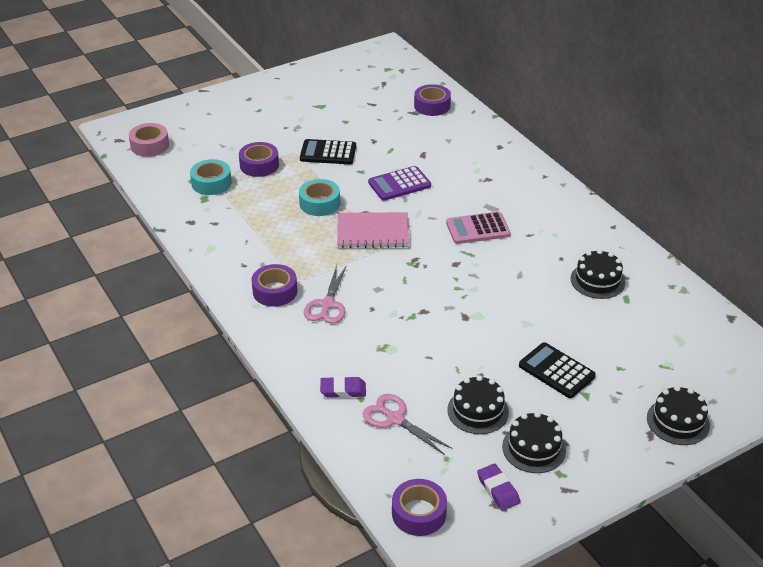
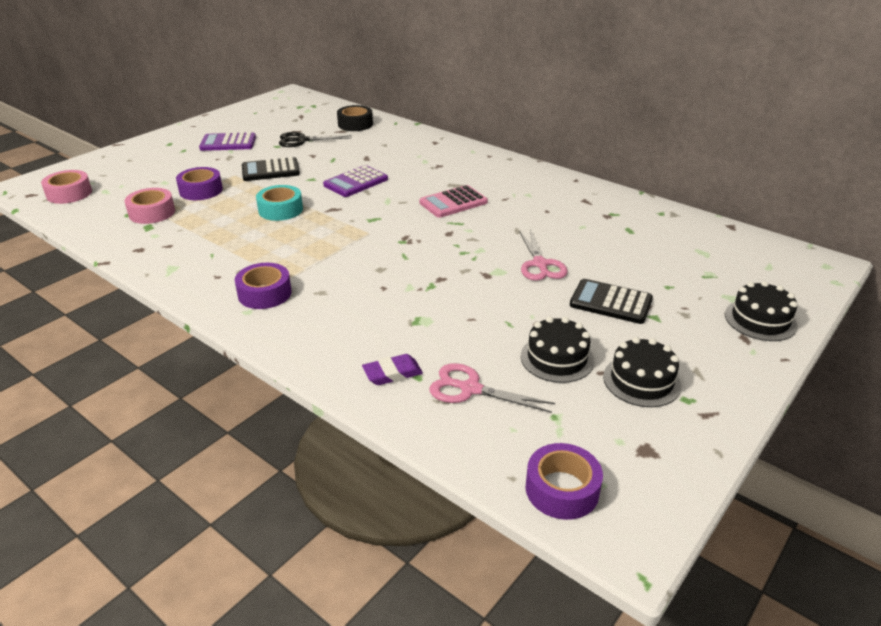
camera: 20 degrees left, 5 degrees down
turquoise tape [190,159,232,195] -> pink tape [124,188,175,224]
pink scissors [303,265,347,324] -> pink scissors moved to [519,229,568,281]
pink notebook [337,212,409,248] -> none
purple tape [414,84,451,116] -> black tape [337,105,373,131]
purple eraser [477,464,520,511] -> none
black cake [571,249,625,299] -> none
none -> purple calculator [199,132,256,151]
none -> black scissors [279,132,352,147]

